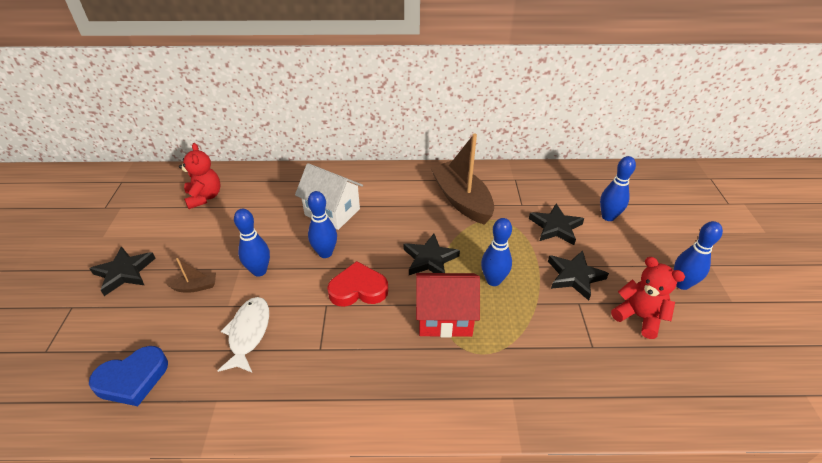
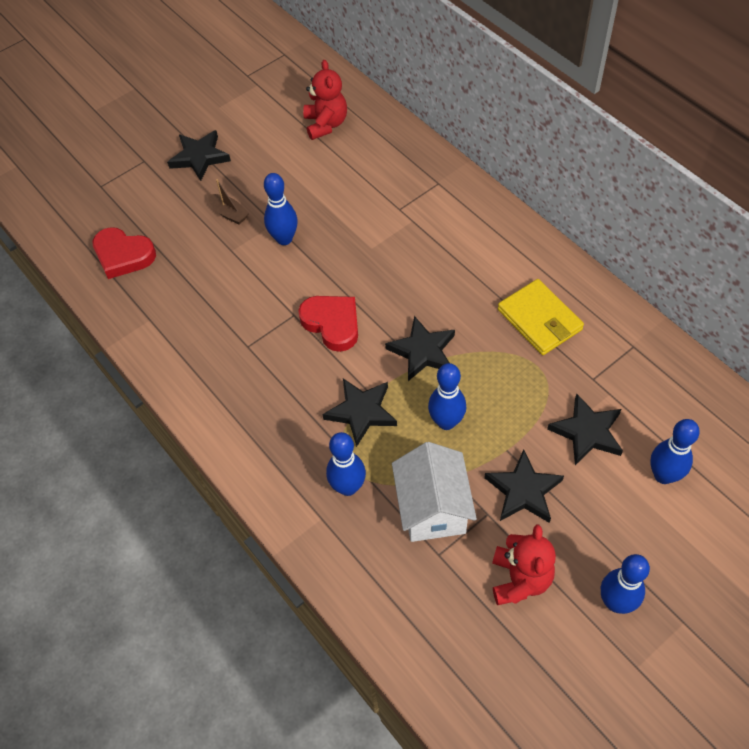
camera: 55 degrees right, 15 degrees up
blue heart [89,346,168,406] -> red heart [92,227,156,279]
red teddy bear [179,143,221,209] -> red teddy bear turned 45 degrees counterclockwise [303,60,347,140]
white fish [217,297,269,372] -> none
white house [295,163,363,230] -> white house moved to [392,442,477,542]
blue bowling pin [308,191,337,258] -> blue bowling pin moved to [326,432,366,496]
red house [416,273,480,337] -> black star [323,378,397,447]
brown boat [430,133,494,225] -> yellow wallet [498,279,584,355]

